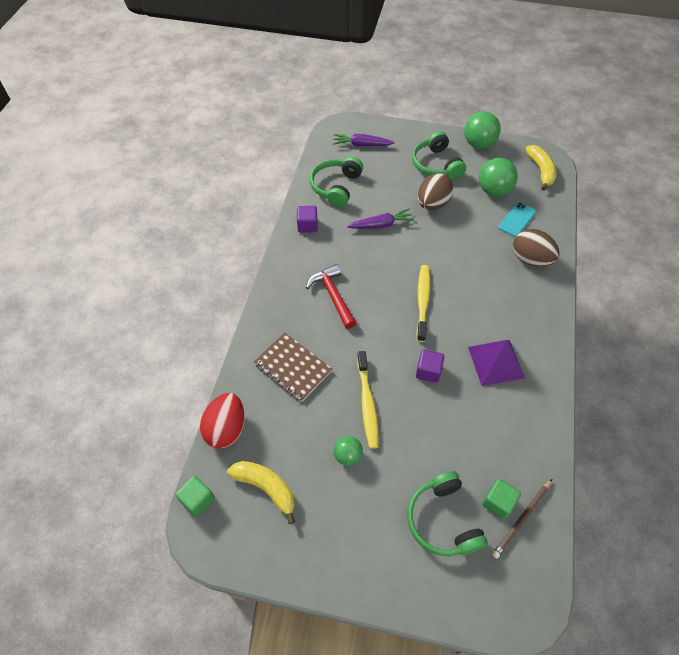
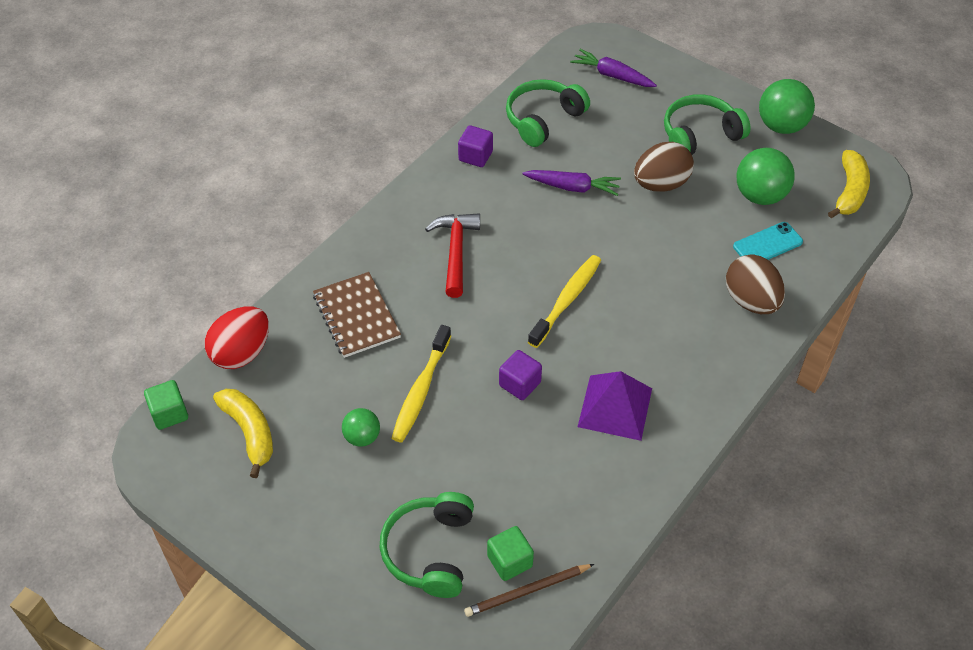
camera: 25 degrees right, 5 degrees down
green headphones [412,131,466,180] -> green headphones turned 60 degrees clockwise [664,94,751,155]

